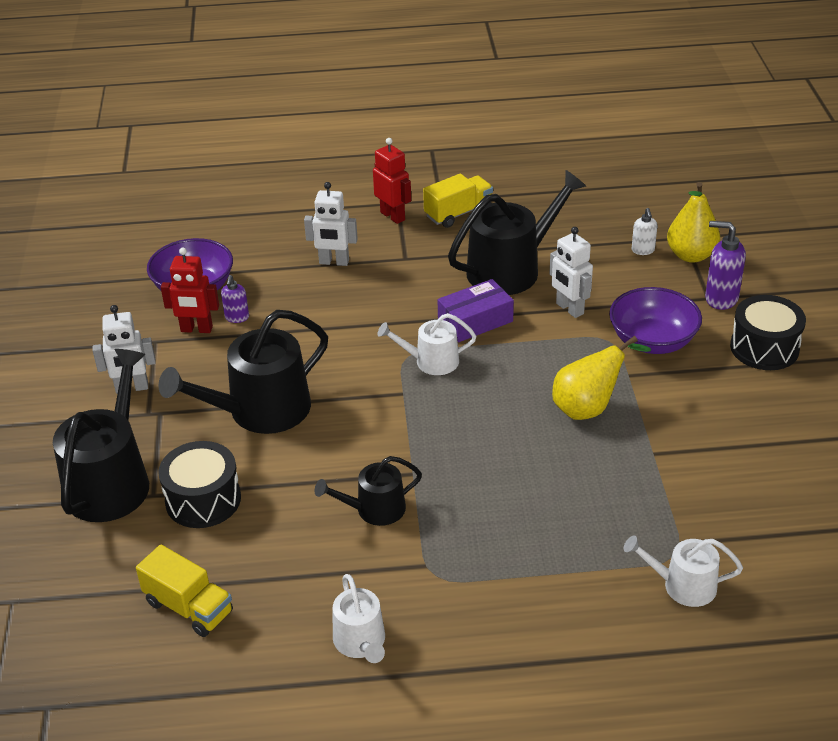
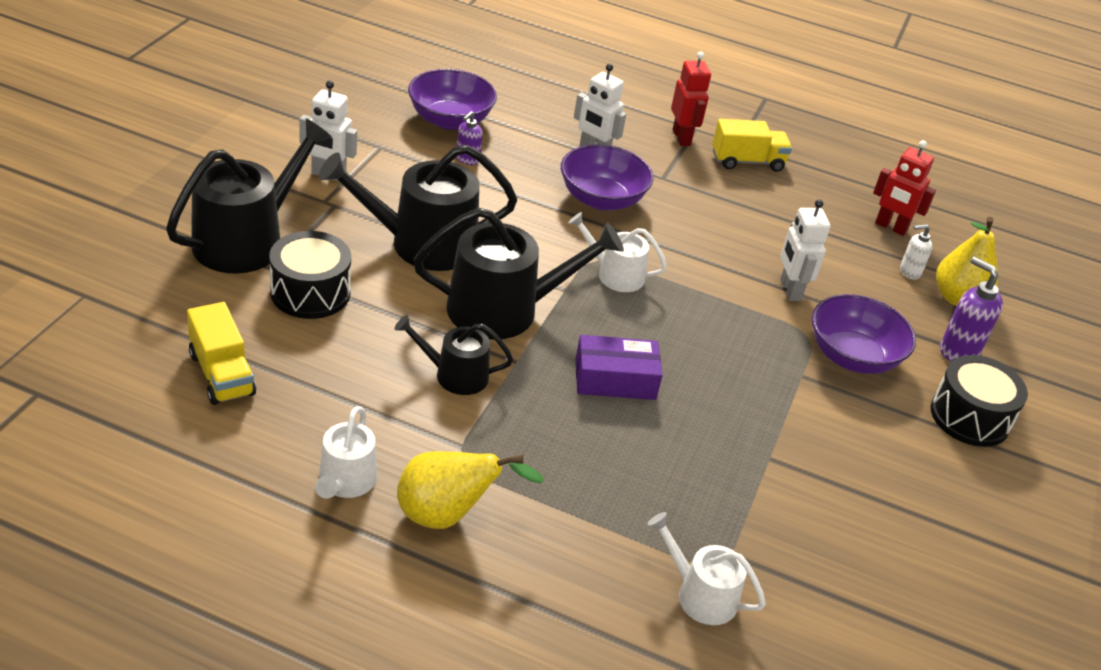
camera: 20 degrees right, 0 degrees up
red robot [161,248,219,333] -> red robot moved to [873,140,936,236]
purple box [438,279,514,342] -> purple box moved to [575,335,663,400]
black watering can [448,170,586,295] -> black watering can moved to [413,207,624,340]
yellow pear [552,336,651,420] -> yellow pear moved to [397,451,544,529]
white soap dispenser [632,208,657,255] -> white soap dispenser turned 60 degrees clockwise [900,224,933,280]
none -> purple bowl [561,145,654,211]

